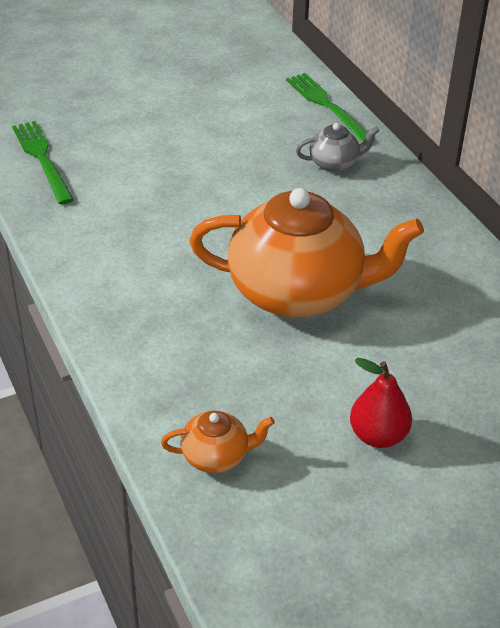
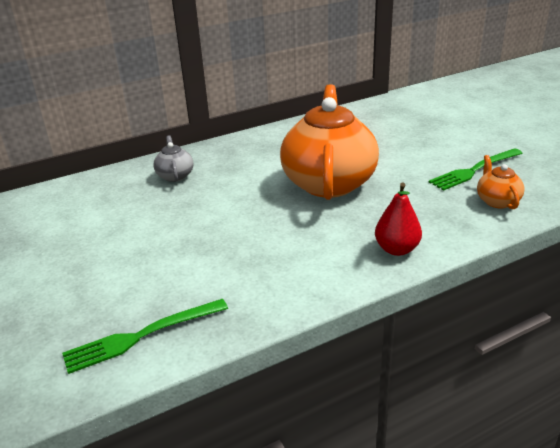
camera: 90 degrees left, 10 degrees down
green fork [286,73,375,142] -> green fork moved to [429,148,523,191]
red pear [350,358,412,448] -> red pear moved to [375,182,422,256]

